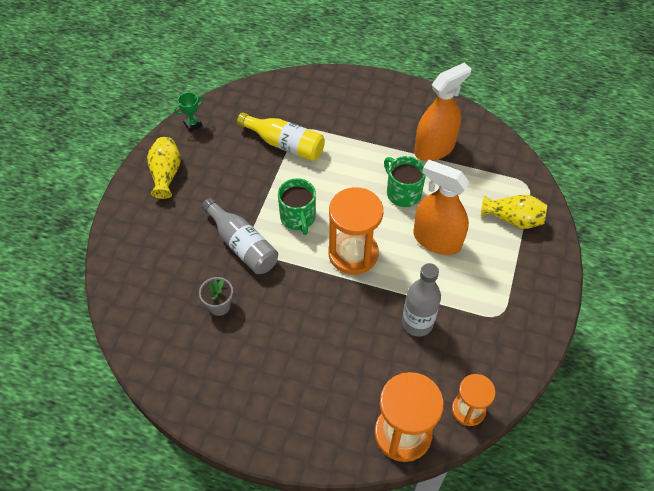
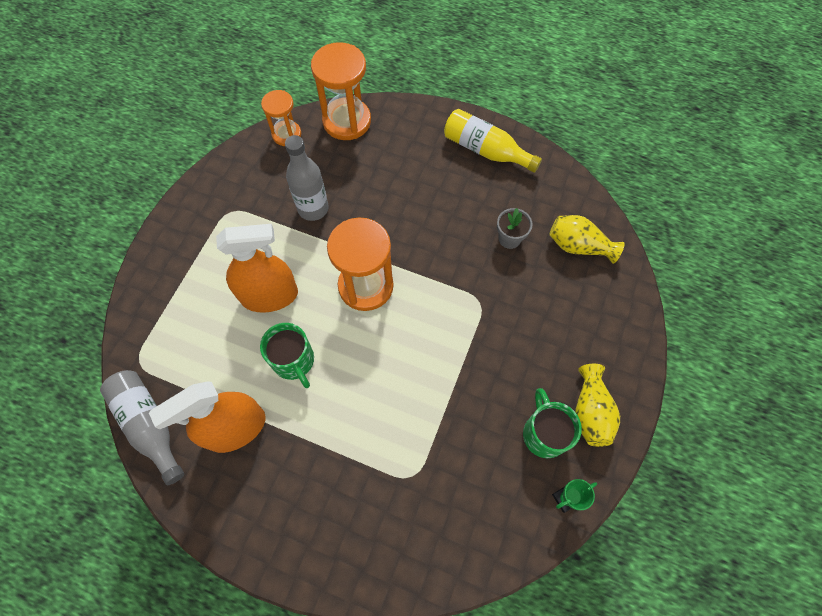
camera: 175 degrees left, 10 degrees up
grey bottle [202,198,278,274] -> grey bottle moved to [100,370,185,485]
yellow bottle [237,112,325,161] -> yellow bottle moved to [444,109,542,173]
green mug [278,178,316,235] -> green mug moved to [523,388,582,458]
orange spray bottle [413,160,469,255] -> orange spray bottle turned 45 degrees counterclockwise [216,224,298,313]
yellow vase [481,195,547,229] -> yellow vase moved to [549,215,624,264]

